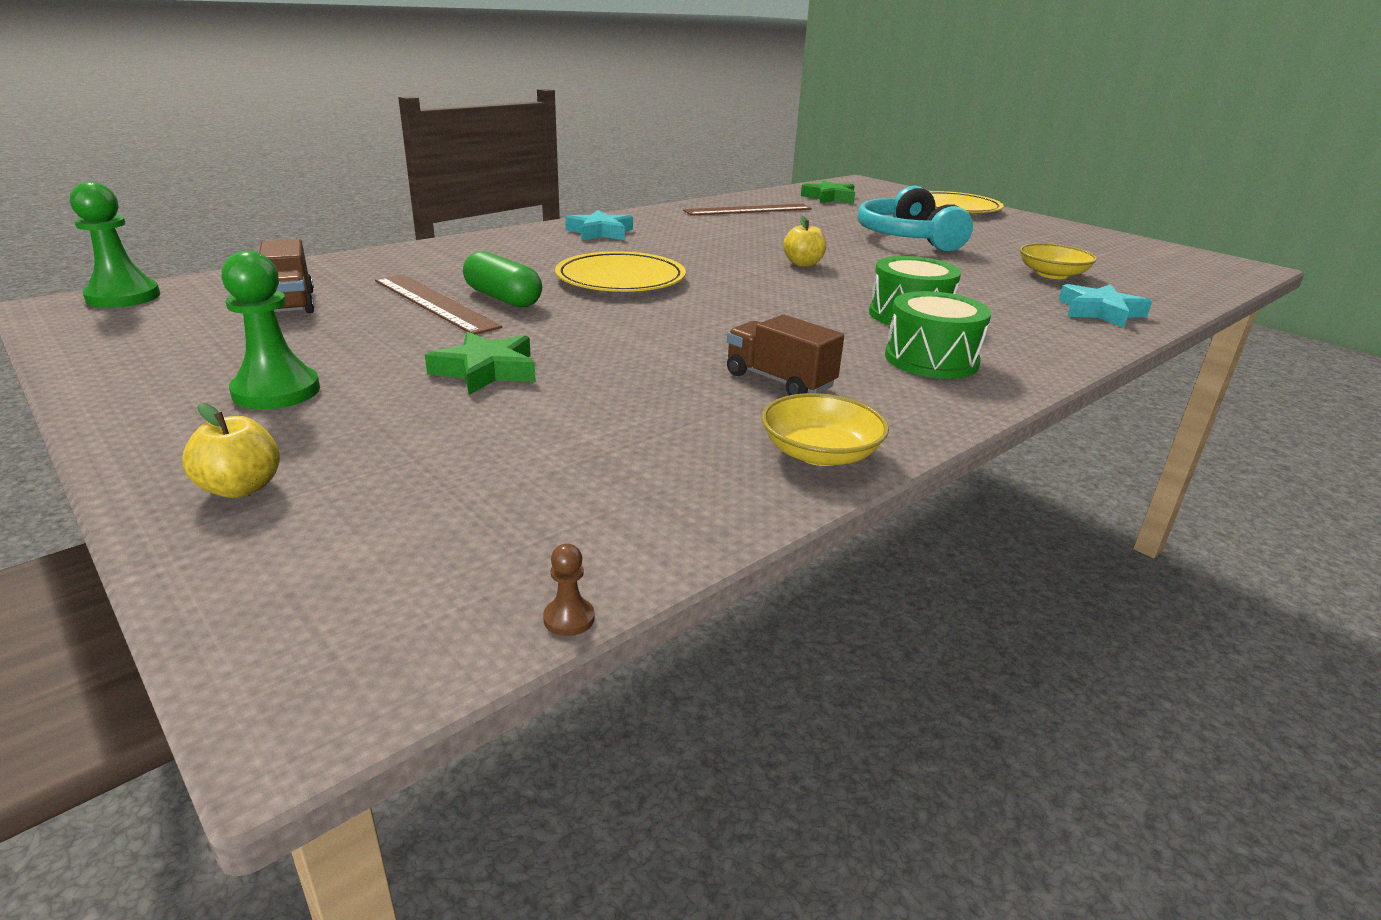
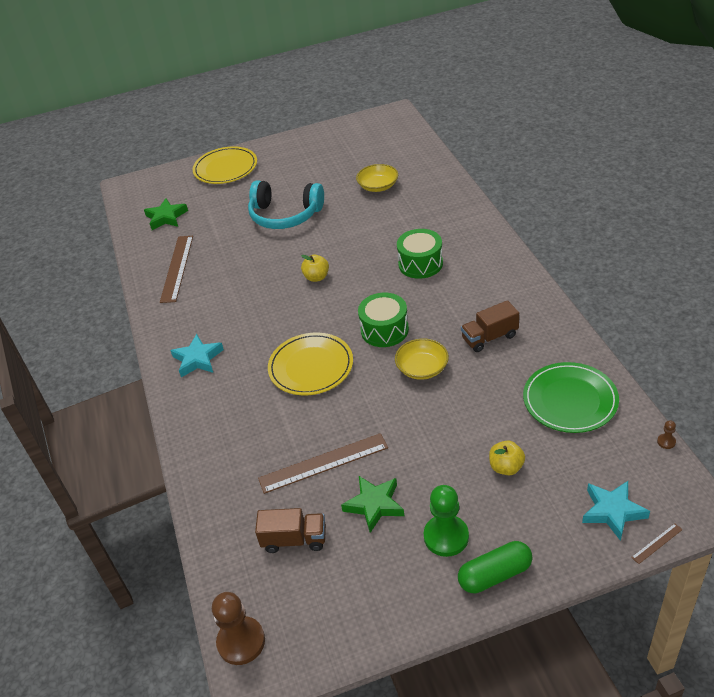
camera: 60 degrees left, 15 degrees up
green pawn [70,182,160,308] -> brown pawn [212,592,265,665]
yellow apple [182,403,280,498] -> yellow apple moved to [489,440,525,475]
green star [425,332,536,395] -> green star moved to [341,476,404,533]
green capsule [463,251,542,307] -> green capsule moved to [458,541,532,594]
yellow bowl [761,393,889,466] -> yellow bowl moved to [395,339,449,380]
green drum [885,291,991,379] -> green drum moved to [358,293,409,347]
turquoise star [1059,284,1152,328] -> turquoise star moved to [582,481,650,541]
none -> green plate [523,362,619,433]
none -> brown ruler [631,523,683,564]

